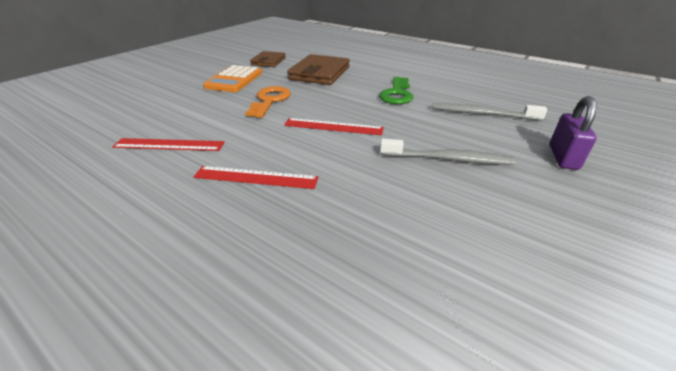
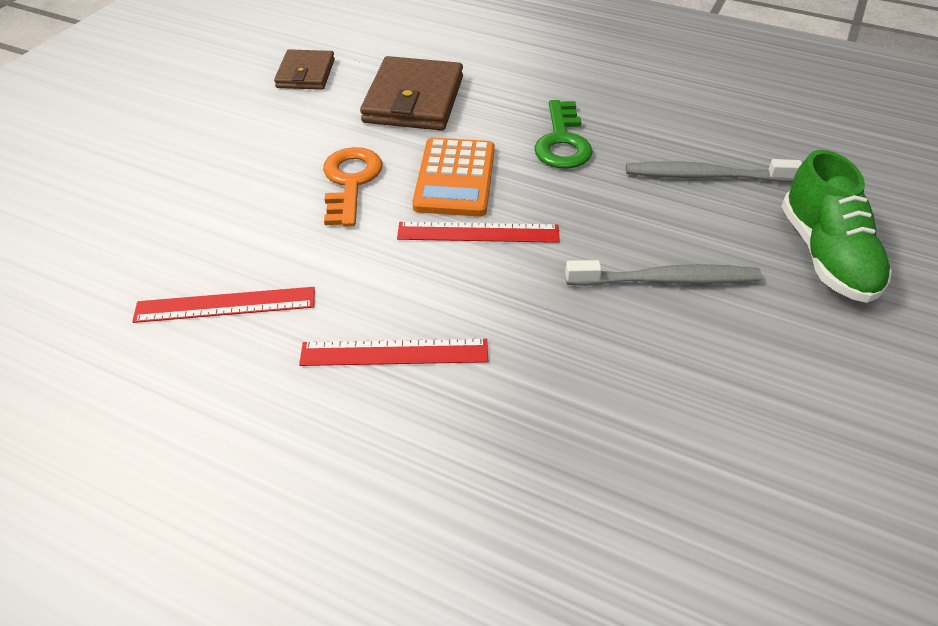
camera: 10 degrees left, 10 degrees up
orange calculator [203,65,262,92] -> orange calculator moved to [412,138,495,217]
purple padlock [550,96,597,170] -> green shoe [781,150,892,303]

